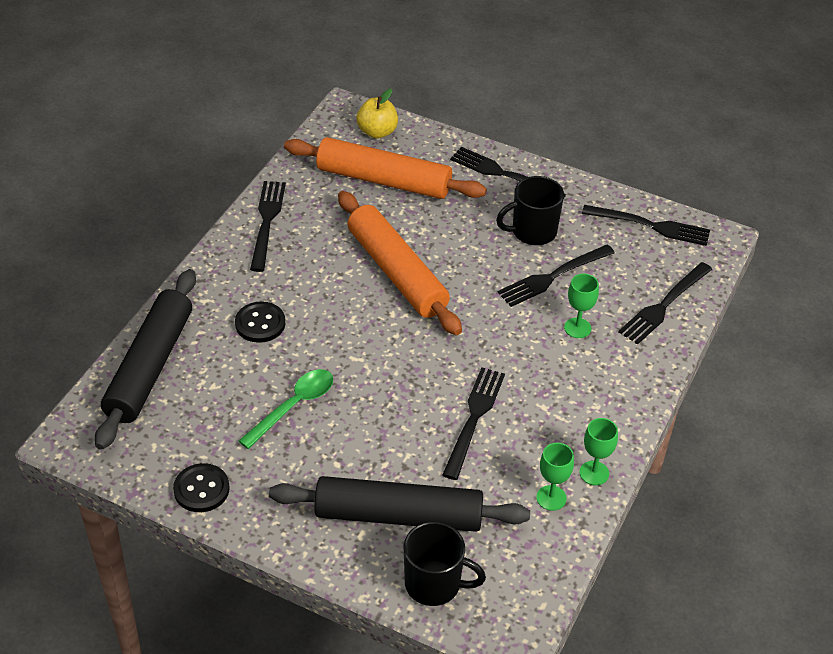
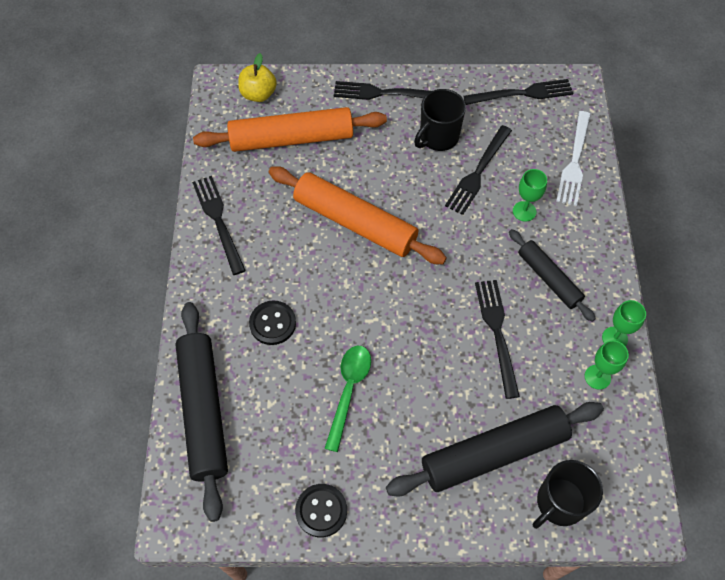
camera: 25 degrees left, 15 degrees up
black mug [403,522,486,606] -> black mug turned 150 degrees clockwise [533,460,603,529]
black fork [618,262,712,345] -> white fork [556,111,591,206]
none -> black rolling pin [509,229,596,322]

